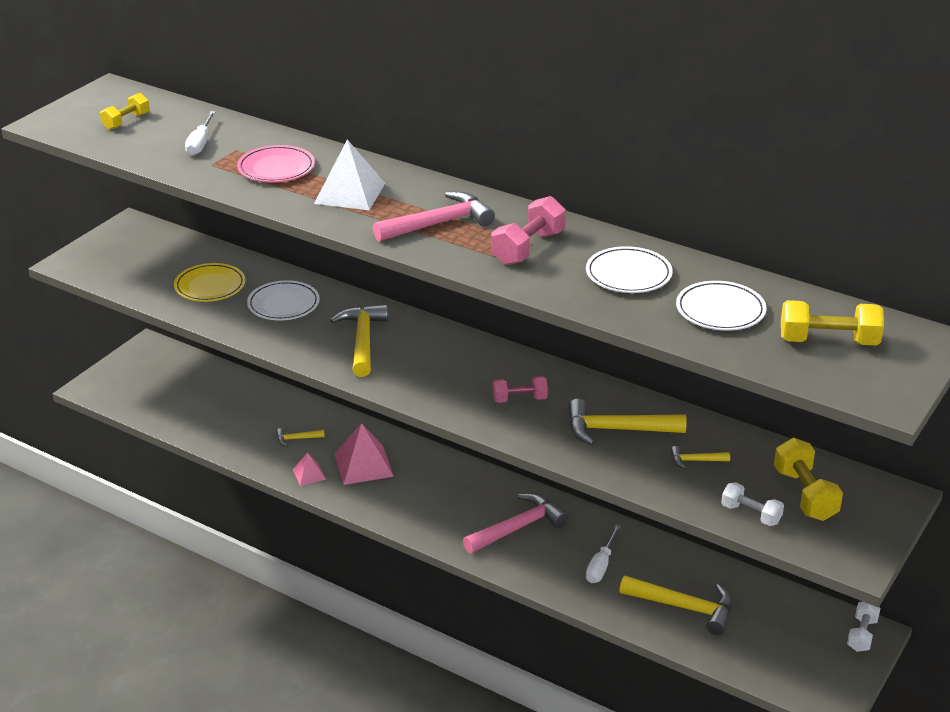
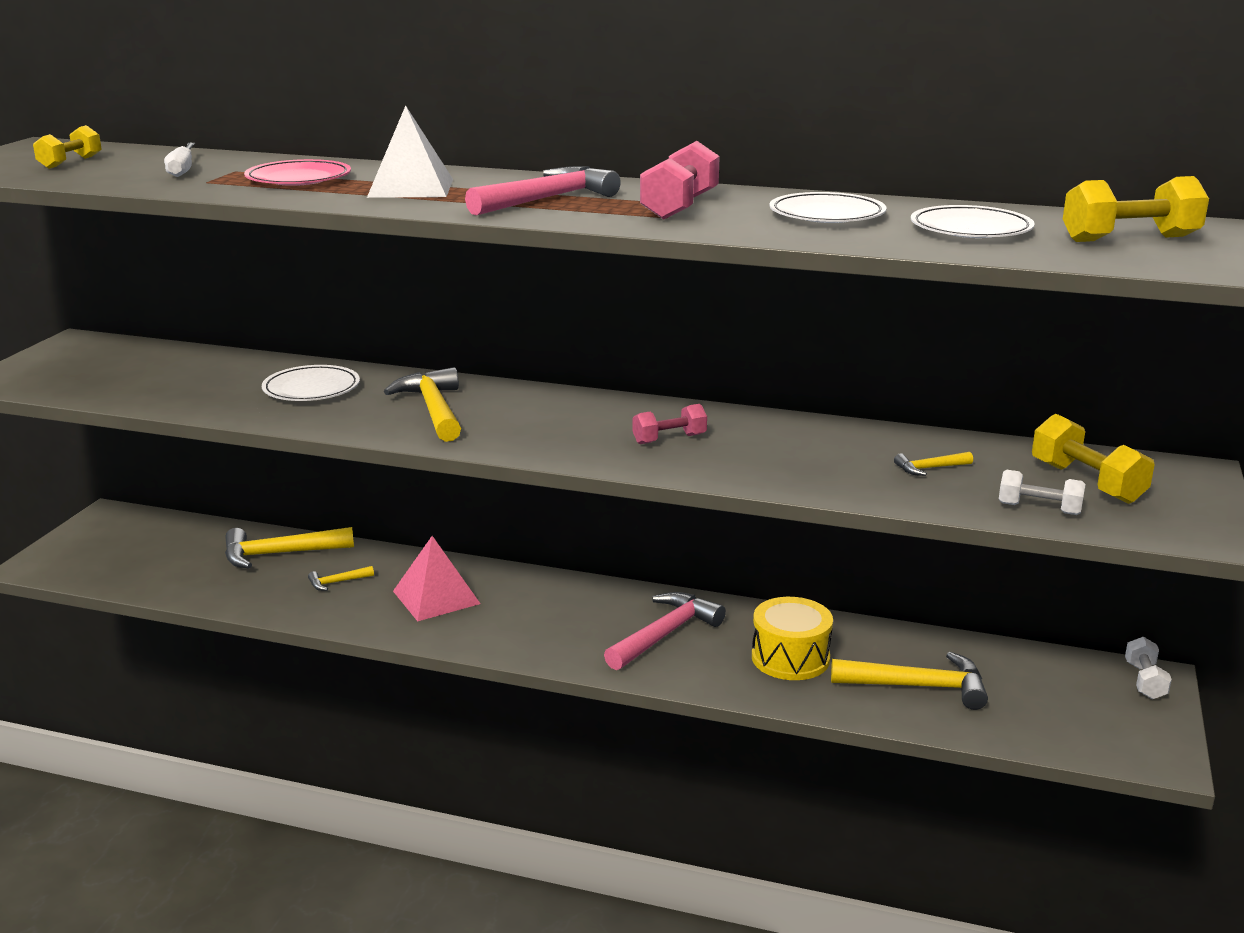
camera: 15 degrees left, 10 degrees down
yellow plate [174,263,245,302] -> none
pink pyramid [293,452,326,486] -> none
yellow hammer [568,399,686,445] -> yellow hammer moved to [225,527,354,569]
white screwdriver [586,524,621,583] -> yellow drum [752,597,833,680]

